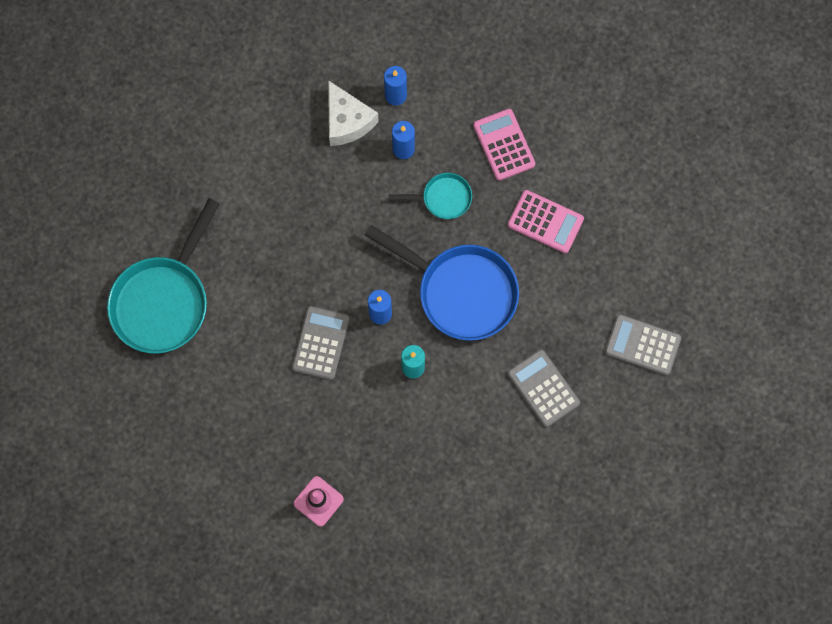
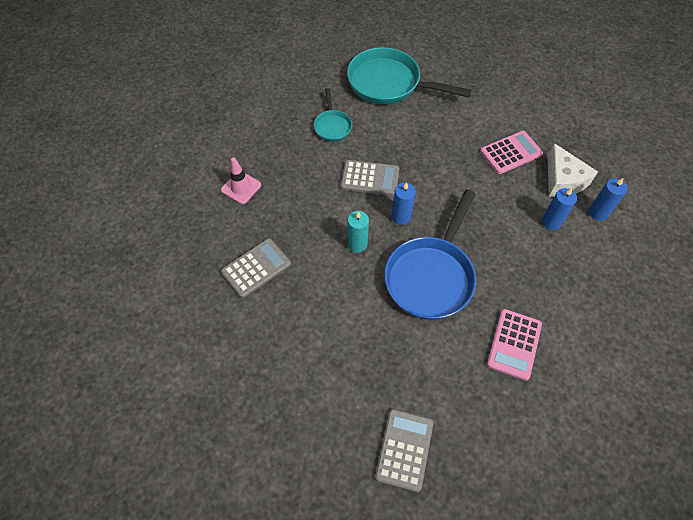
camera: 85 degrees right, 15 degrees down
white cheese [328,80,379,146] -> white cheese turned 75 degrees counterclockwise [547,143,598,197]
turquoise pan [389,173,472,219] -> turquoise pan moved to [314,88,352,142]
pink calculator [473,109,535,181] -> pink calculator moved to [480,131,543,174]
grey calculator [508,349,580,427] -> grey calculator moved to [221,238,291,298]

